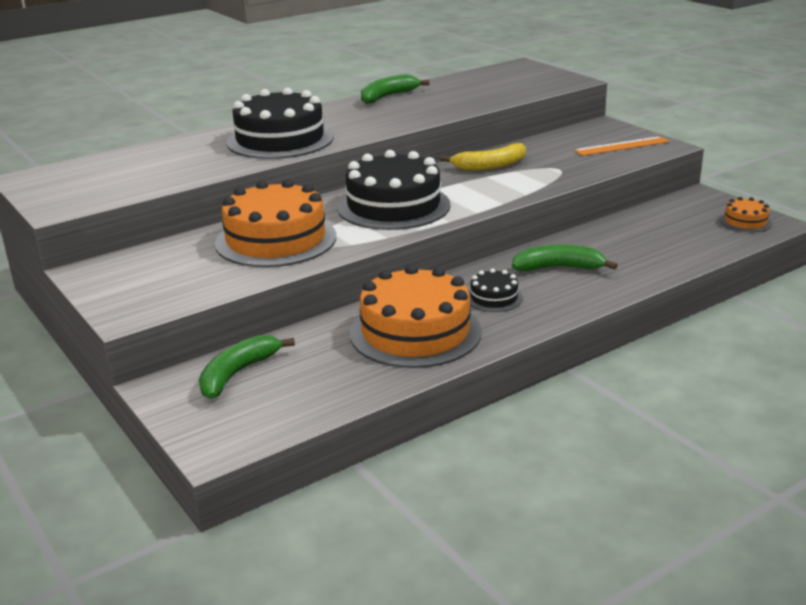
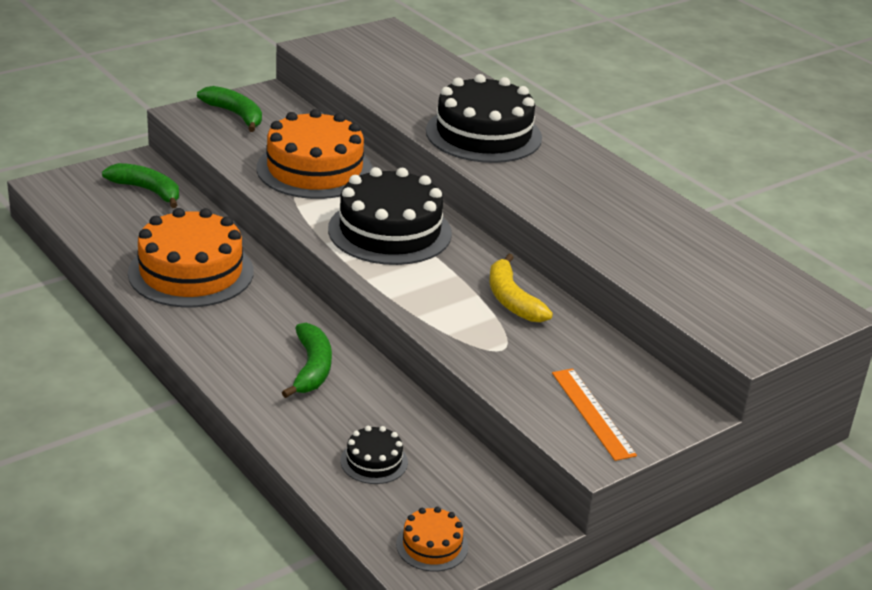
camera: 85 degrees right, 5 degrees up
green banana [361,74,429,104] -> green banana moved to [197,86,262,132]
black cake [469,269,523,312] -> black cake moved to [341,426,408,484]

